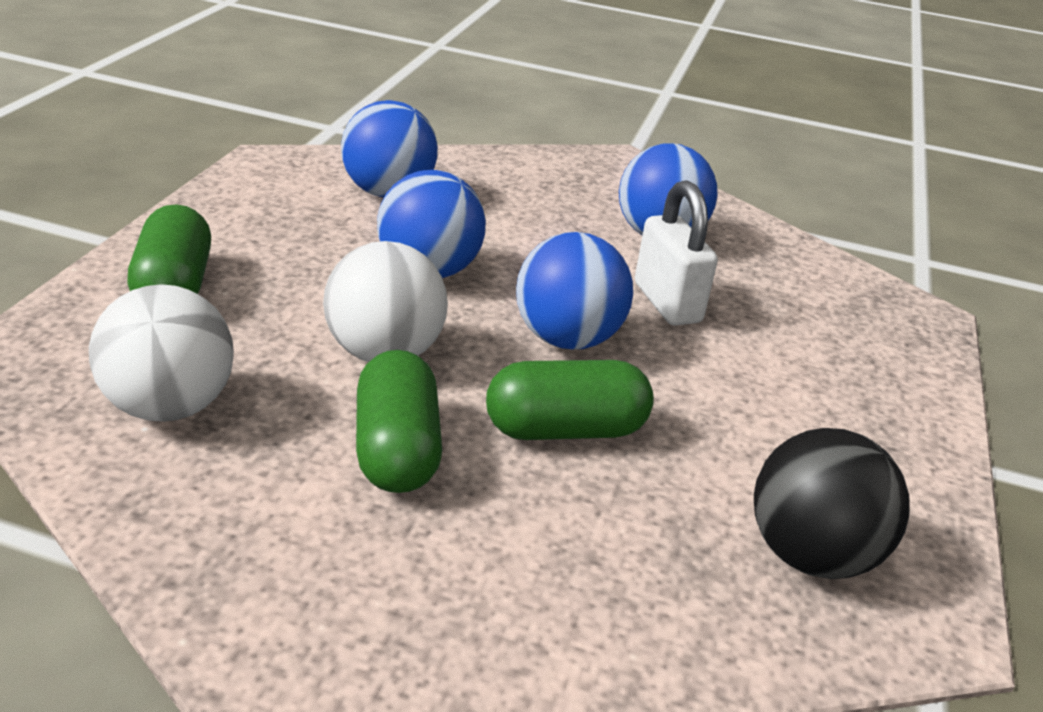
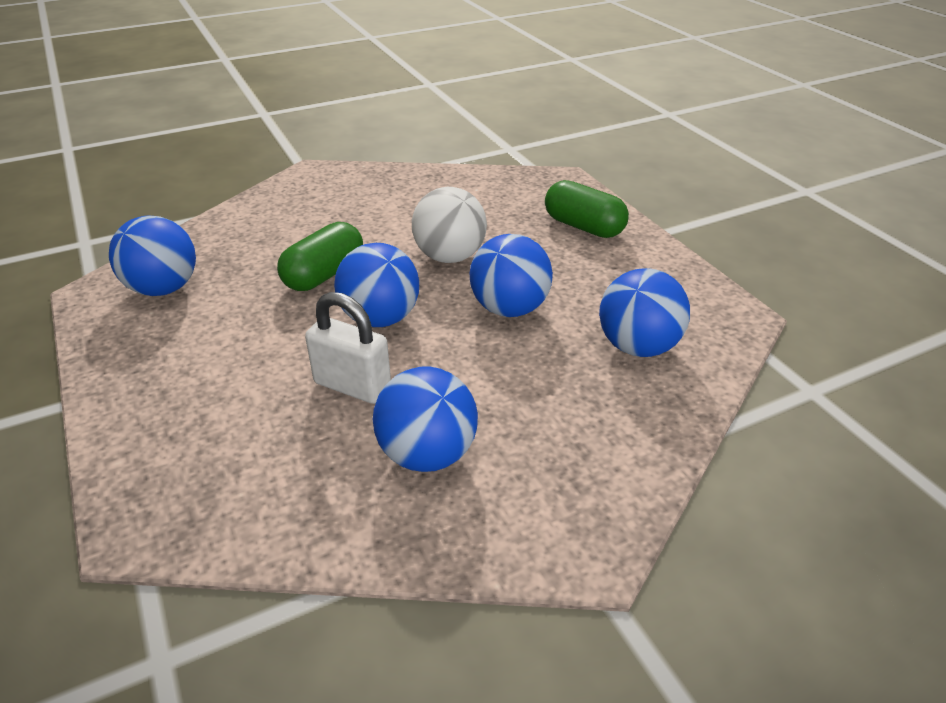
camera: 140 degrees right, 5 degrees up
white ball [89,284,234,422] -> none
green capsule [356,350,442,493] -> none
black ball [754,428,910,579] -> blue ball [109,215,196,296]

